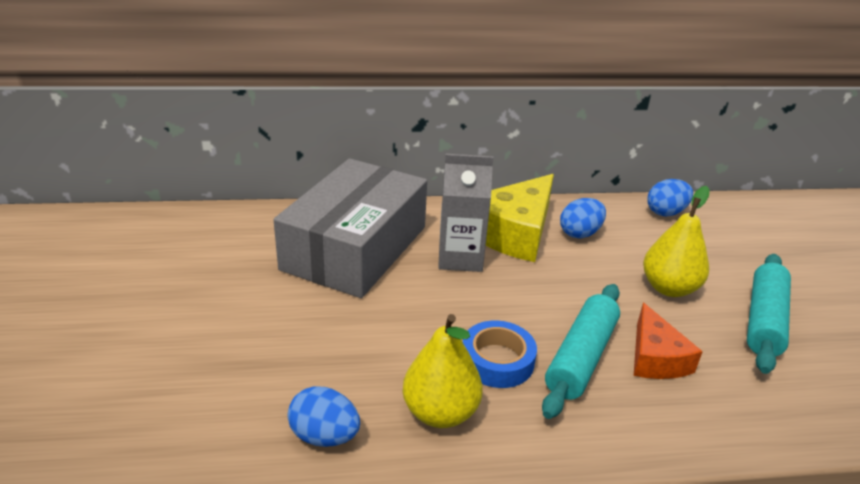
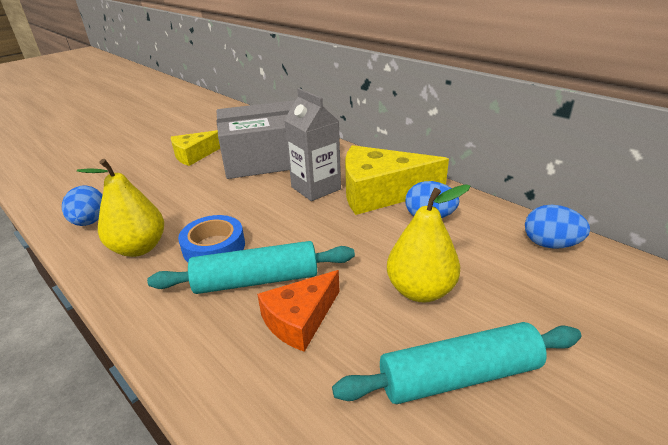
camera: 55 degrees right, 0 degrees up
none -> yellow cheese [171,130,220,166]

